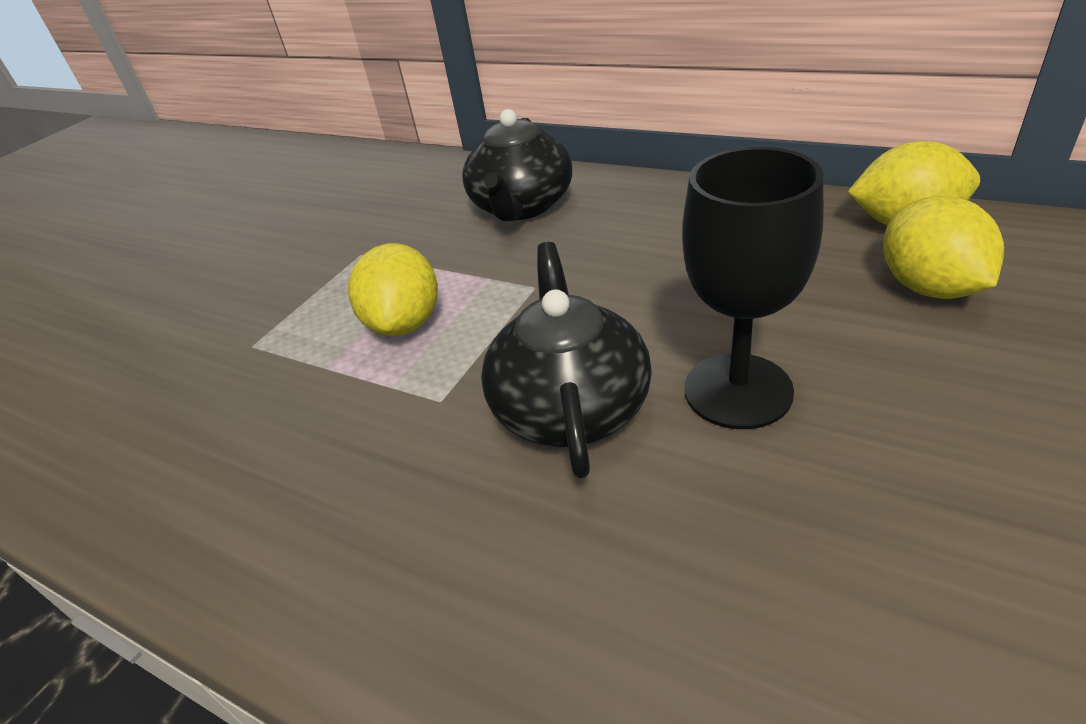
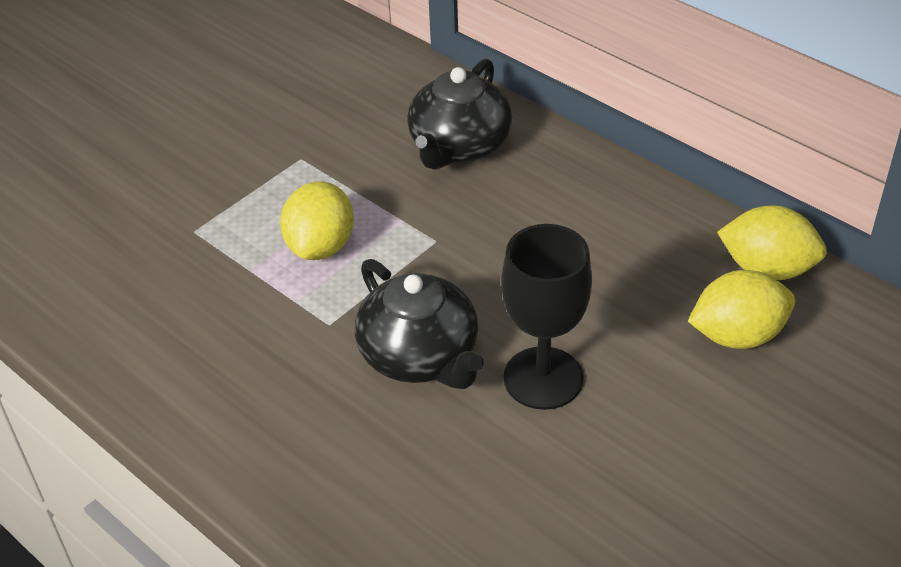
camera: 10 degrees right, 5 degrees up
black teapot [481,242,652,478] -> black teapot turned 135 degrees clockwise [355,259,484,389]
yellow lemon [883,196,1004,299] -> yellow lemon turned 75 degrees clockwise [688,270,795,349]

